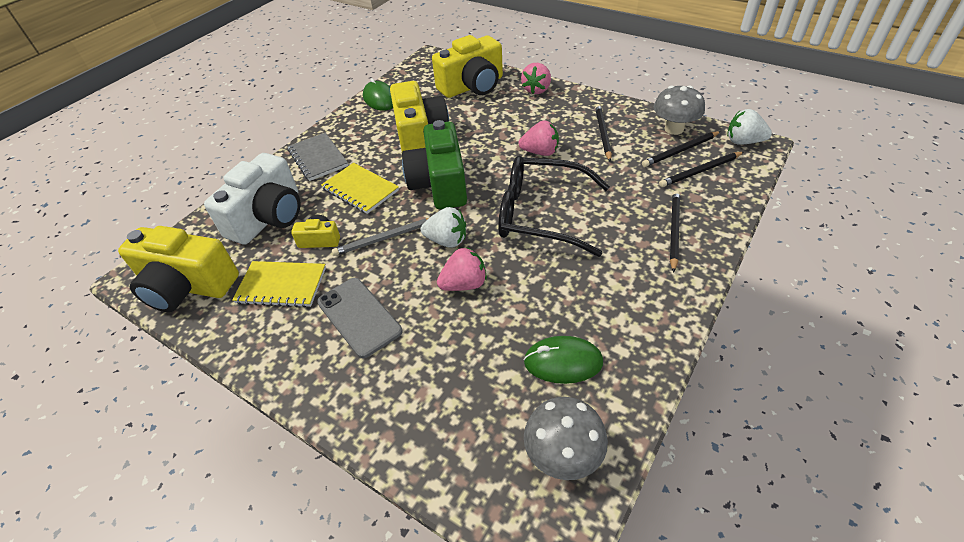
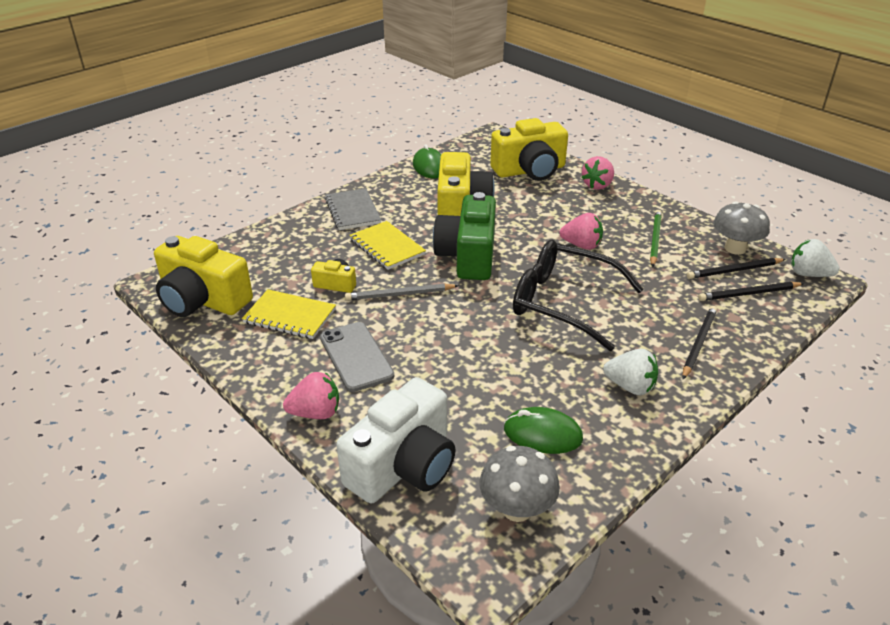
camera: 10 degrees right, 10 degrees down
white camera [204,153,300,245] -> white camera moved to [336,377,455,503]
white strawberry [421,207,466,248] -> white strawberry moved to [603,349,658,396]
pink strawberry [437,247,487,291] -> pink strawberry moved to [283,372,339,419]
black pencil [595,104,612,161] -> green pencil [650,210,662,267]

